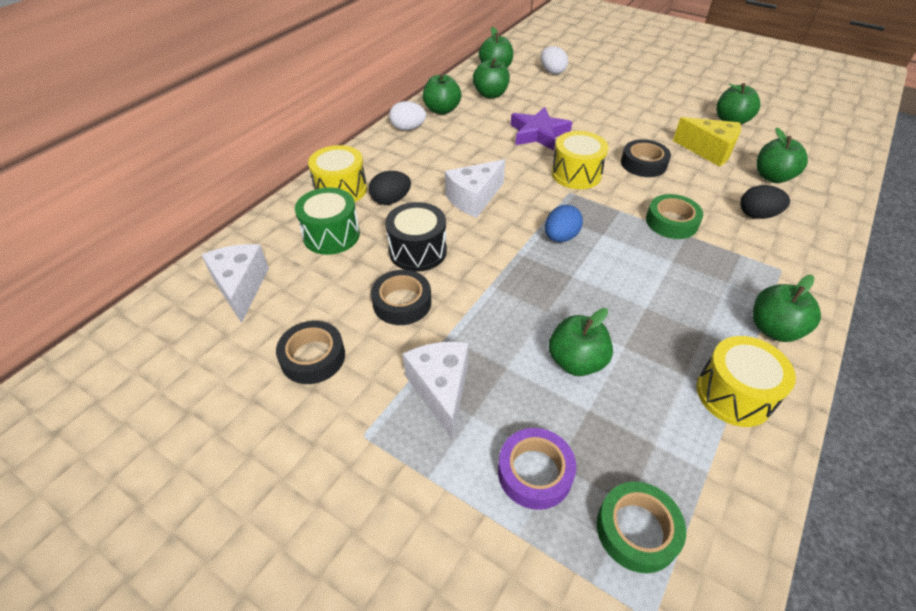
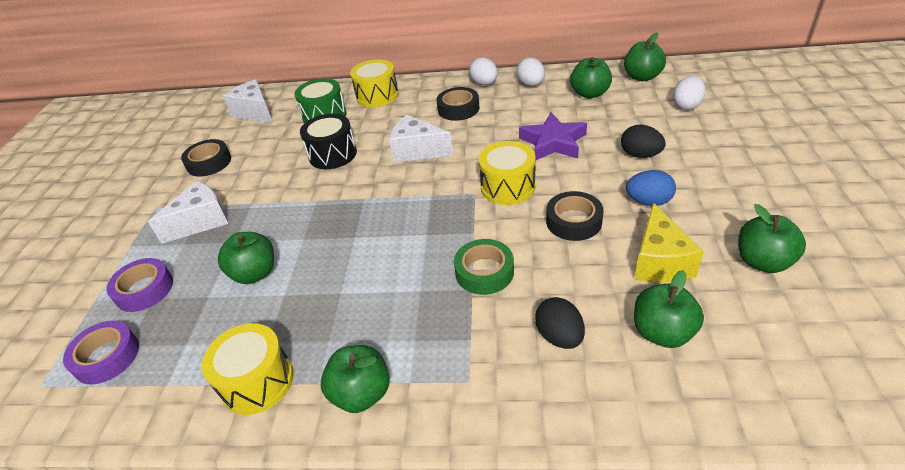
camera: 65 degrees right, 5 degrees down
white cheese [202,244,269,323] -> white cheese turned 90 degrees counterclockwise [223,79,273,123]
black egg [369,171,411,205] -> black egg moved to [621,125,666,158]
black tape [371,270,431,325] -> black tape moved to [436,87,479,121]
green apple [423,73,461,115] -> white egg [517,57,545,86]
blue egg [545,205,583,242] -> blue egg moved to [626,170,676,206]
green tape [597,482,686,573] -> purple tape [63,321,139,384]

